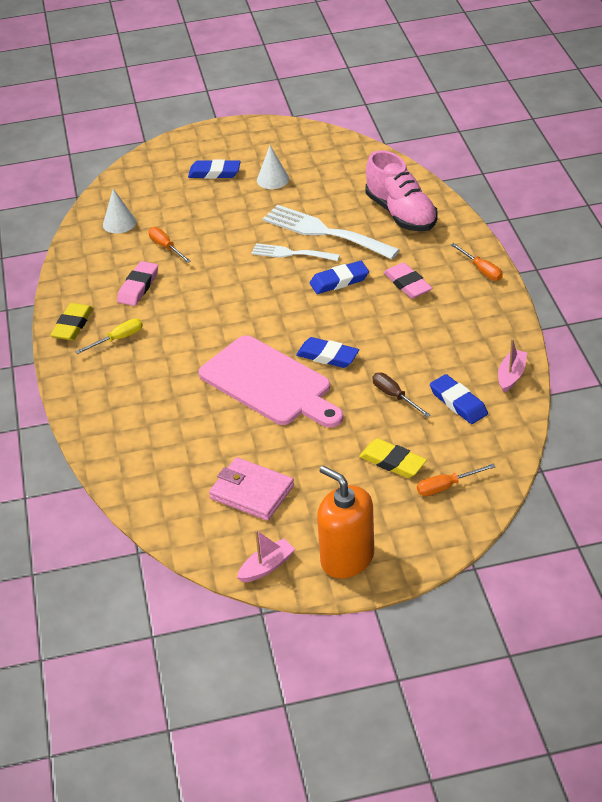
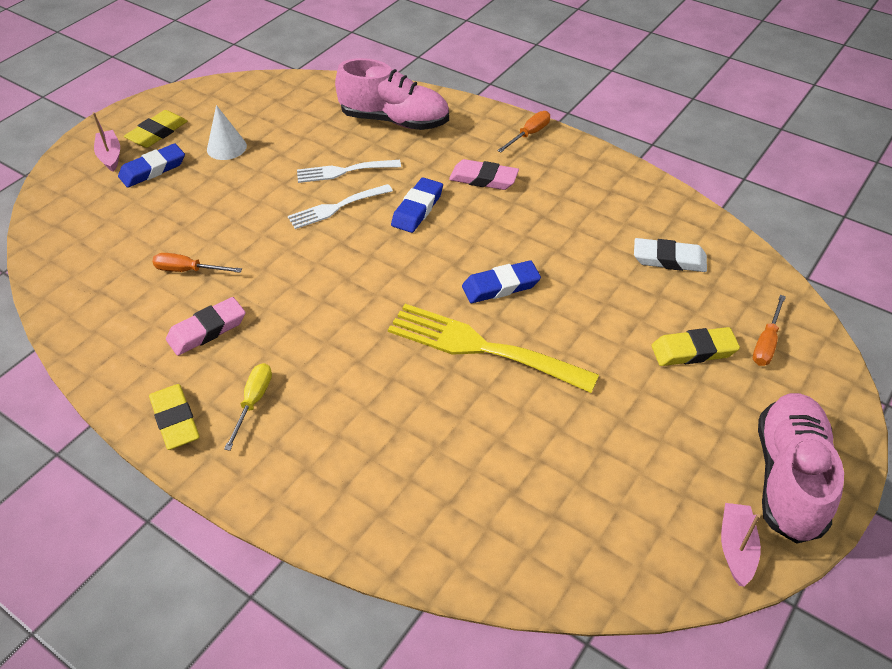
camera: 45 degrees left, 5 degrees up
white cone [103,189,136,233] -> none
pink eraser [117,261,158,306] -> pink eraser turned 75 degrees clockwise [166,297,245,356]
pink cutting board [199,335,344,428] -> yellow fork [388,304,599,393]
pink wallet [209,457,294,521] -> none
white fork [263,205,400,259] -> white fork [297,160,401,183], size x0.59
orange soap dispenser [317,466,374,578] -> pink shoe [758,393,844,544]
brown screwdriver [372,373,430,417] -> none
blue eraser [430,374,488,424] -> white eraser [634,238,707,272]
orange screwdriver [451,243,503,281] -> orange screwdriver turned 60 degrees counterclockwise [497,111,550,152]
pink boat [498,339,527,393] -> pink boat moved to [93,112,120,172]
none -> yellow eraser [124,110,187,148]

